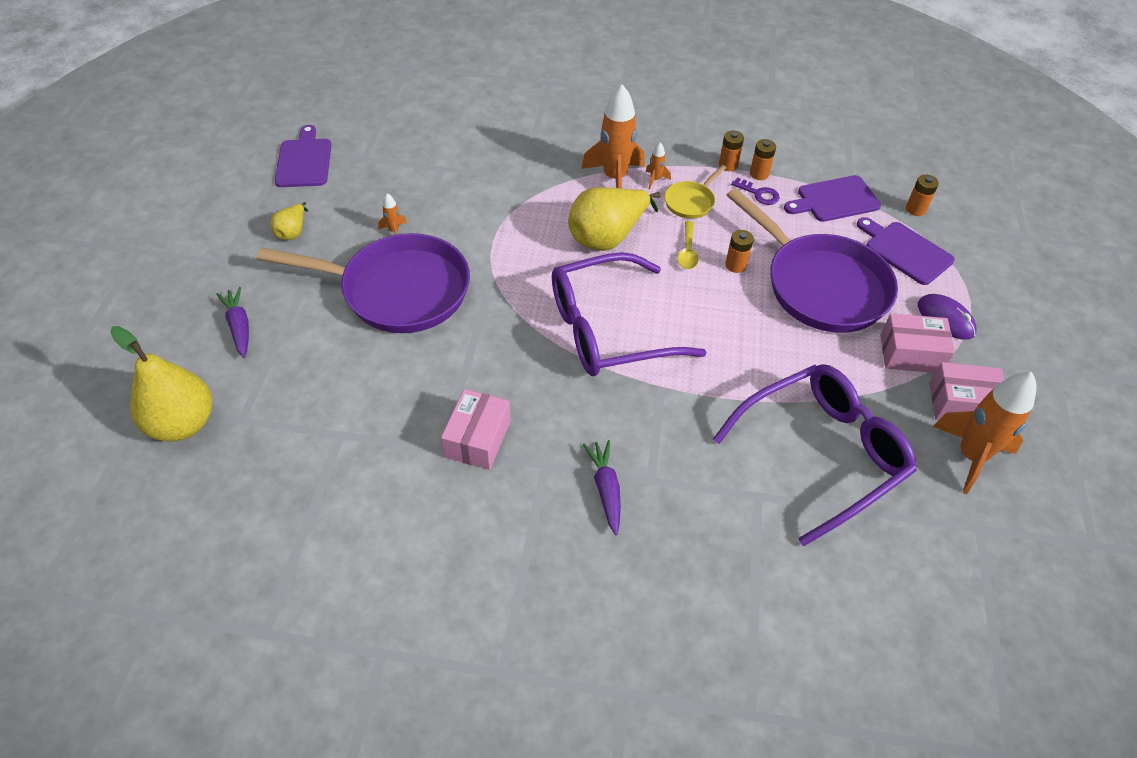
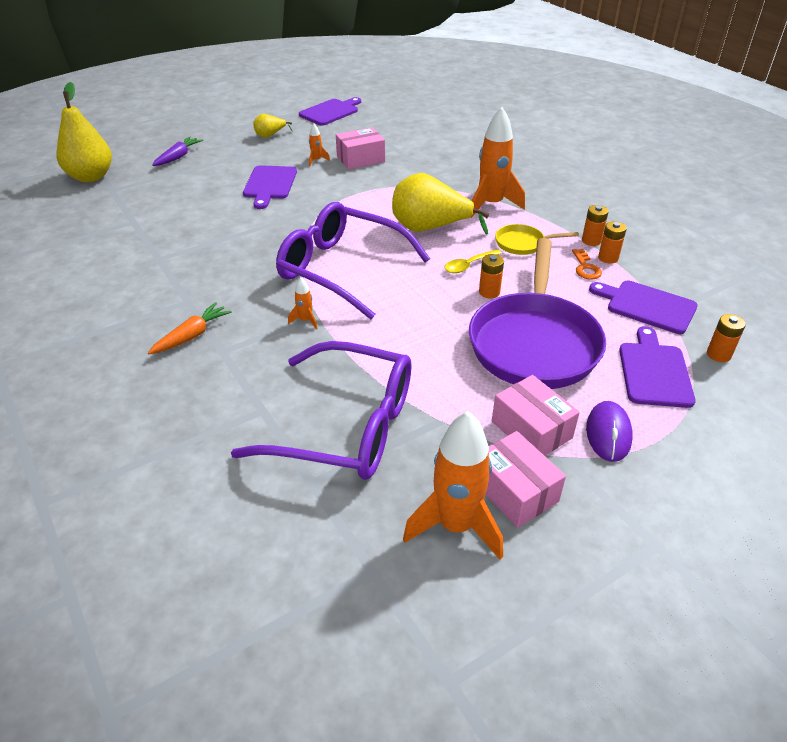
camera: 50 degrees right, 10 degrees down
purple pan [257,233,470,333] -> purple cutting board [243,165,297,209]
pink box [441,389,511,470] -> pink box moved to [336,127,385,170]
purple carrot [583,440,621,535] -> orange carrot [148,302,232,354]
orange rocket [646,142,671,189] -> orange rocket moved to [288,278,318,329]
purple key [731,177,780,205] -> orange key [572,249,602,279]

